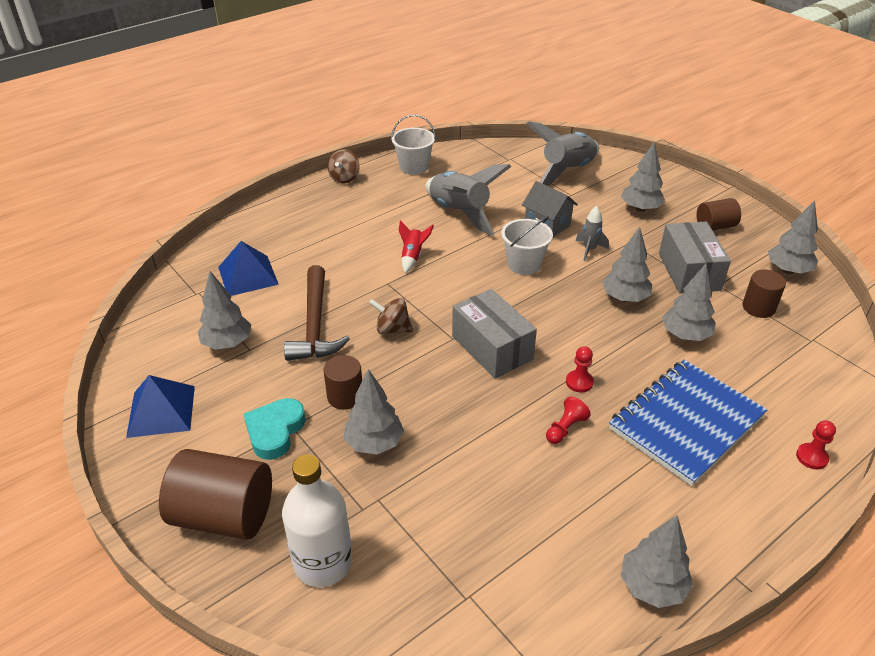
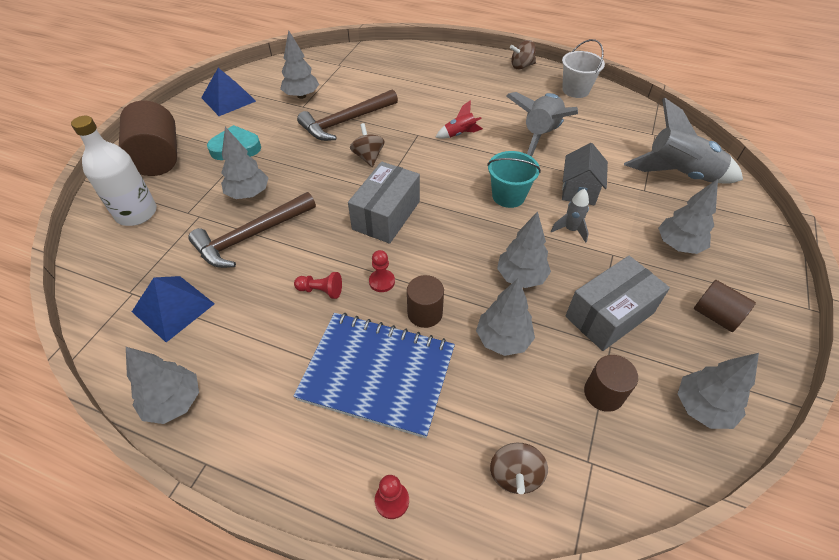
camera: 60 degrees right, 10 degrees up
blue pyramid [218,241,279,296] -> blue pyramid moved to [132,276,215,342]
brown cylinder [324,355,362,410] -> brown cylinder moved to [407,275,444,328]
white bucket [501,216,553,275] -> turquoise bucket [487,151,541,208]
none -> brown hammer [188,192,316,268]
none -> brown spinning top [490,443,548,494]

